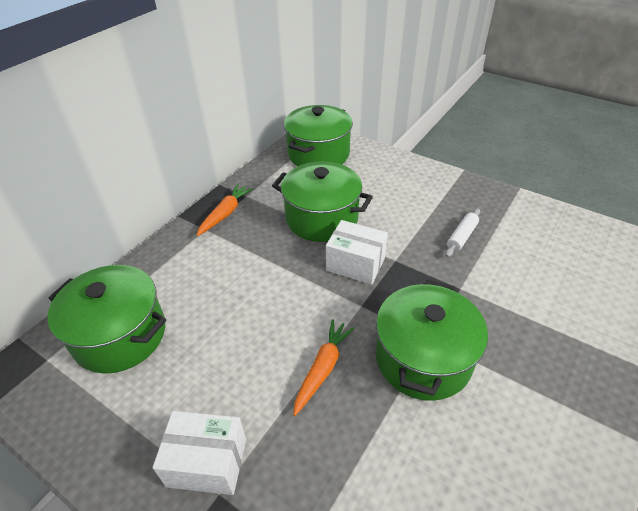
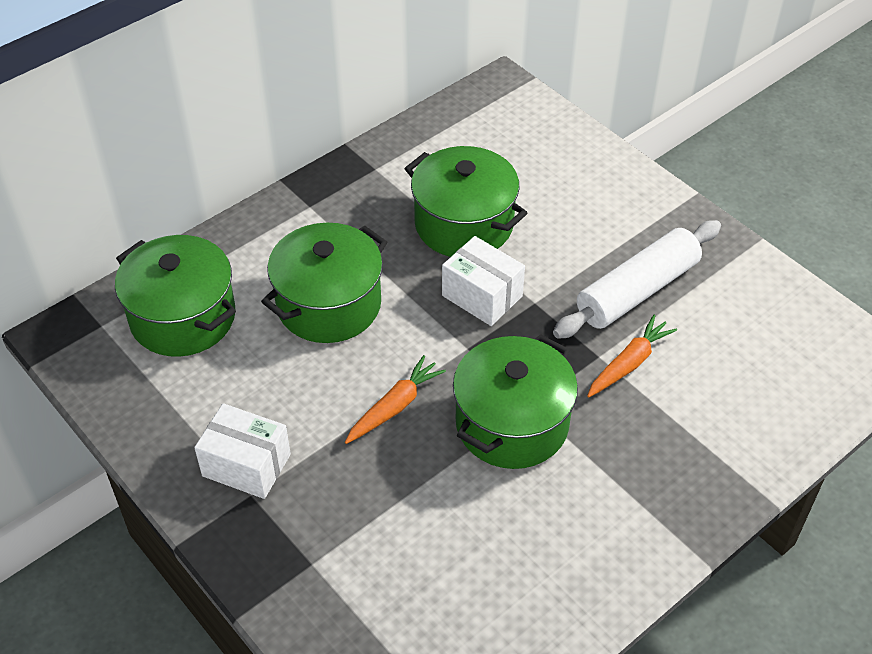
camera: 15 degrees right, 5 degrees up
orange carrot [196,184,253,236] -> orange carrot moved to [587,315,677,397]
green pot [284,105,353,166] -> green pot moved to [261,223,387,343]
white rolling pin [445,208,480,257] -> white rolling pin [553,220,721,339], size x2.07

